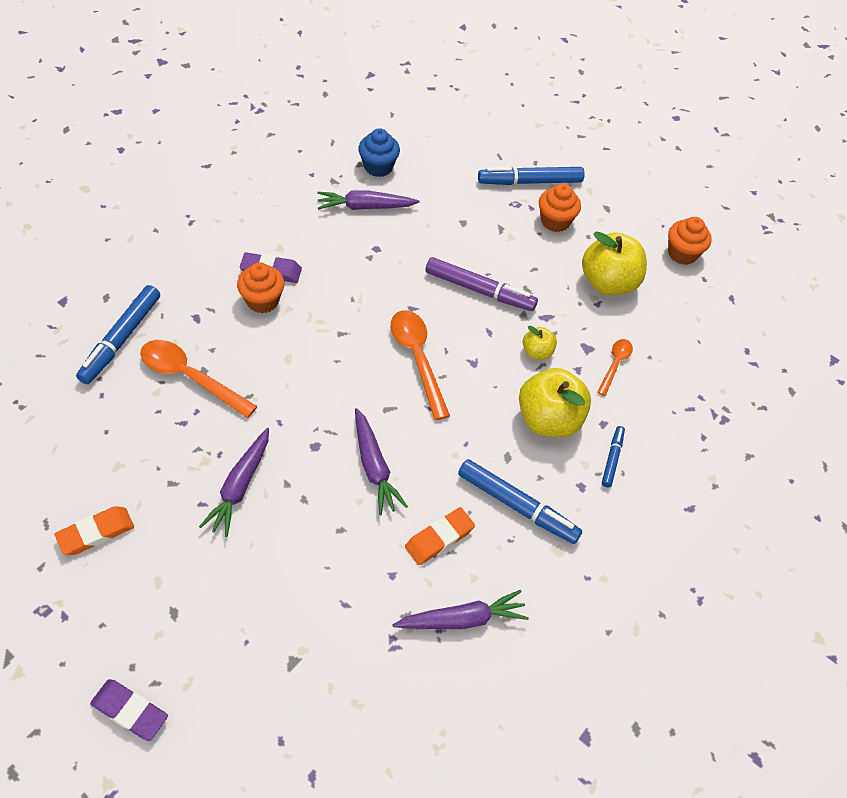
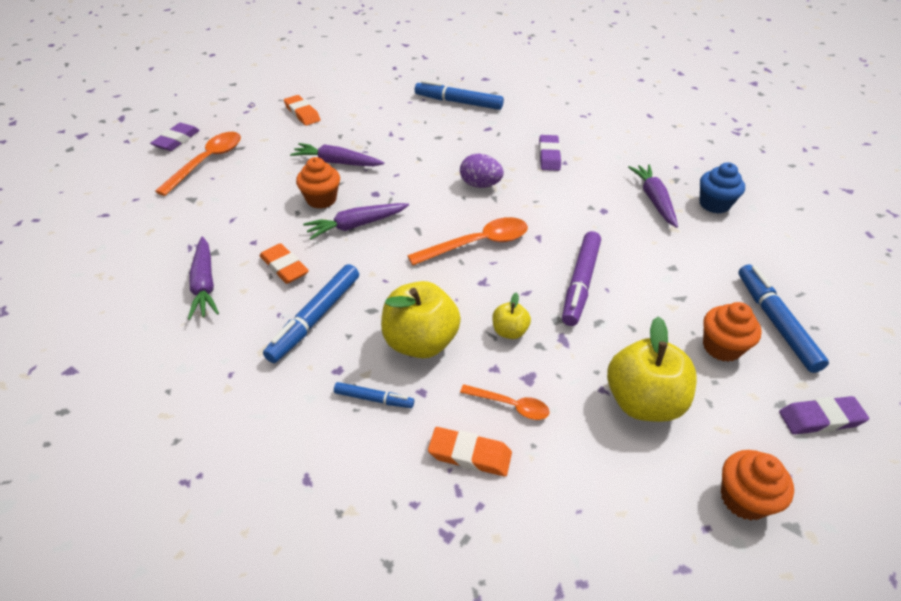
camera: 90 degrees right, 10 degrees down
orange spoon [140,340,258,418] -> orange spoon moved to [155,132,241,196]
orange cupcake [237,262,285,313] -> orange cupcake moved to [296,157,340,209]
none -> orange eraser [428,427,512,477]
none -> purple egg [460,154,504,188]
none -> purple eraser [779,396,869,434]

